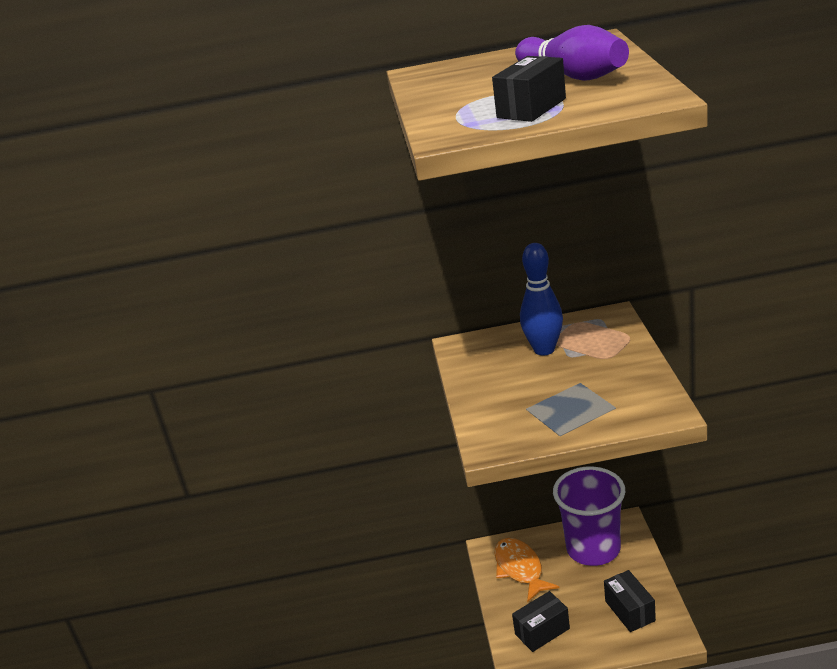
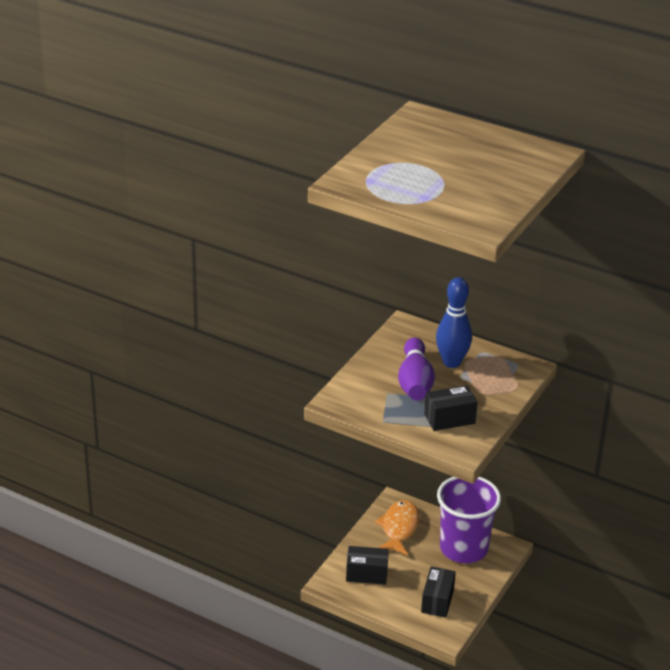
camera: 30 degrees right, 5 degrees up
black box [492,56,566,122] -> black box moved to [424,385,478,431]
purple bowling pin [515,25,629,81] -> purple bowling pin moved to [398,337,435,401]

